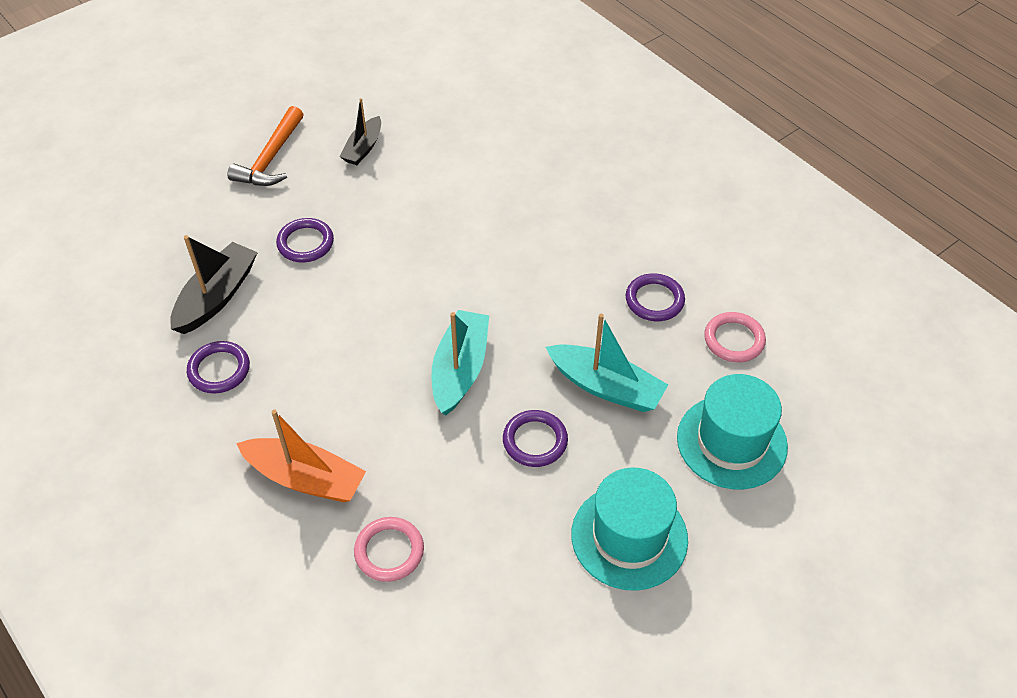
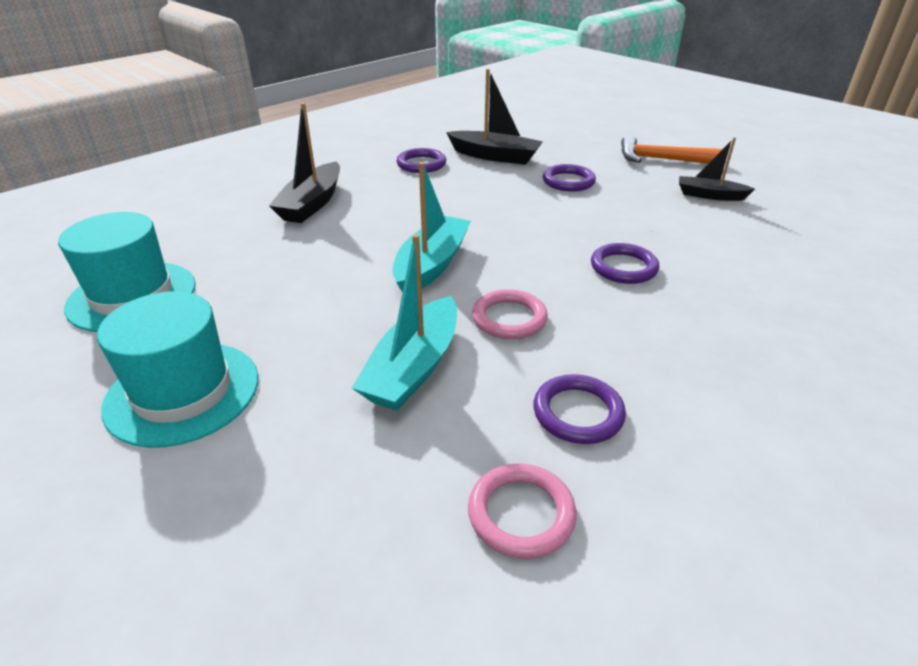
camera: 85 degrees right, 15 degrees down
orange boat [236,410,366,502] -> black boat [269,103,340,223]
pink ring [354,517,424,582] -> pink ring moved to [472,289,548,339]
turquoise boat [431,310,489,415] -> turquoise boat turned 75 degrees counterclockwise [392,162,471,293]
purple ring [503,410,568,467] -> purple ring moved to [591,243,659,284]
turquoise hat [677,374,788,489] -> turquoise hat moved to [58,212,196,332]

